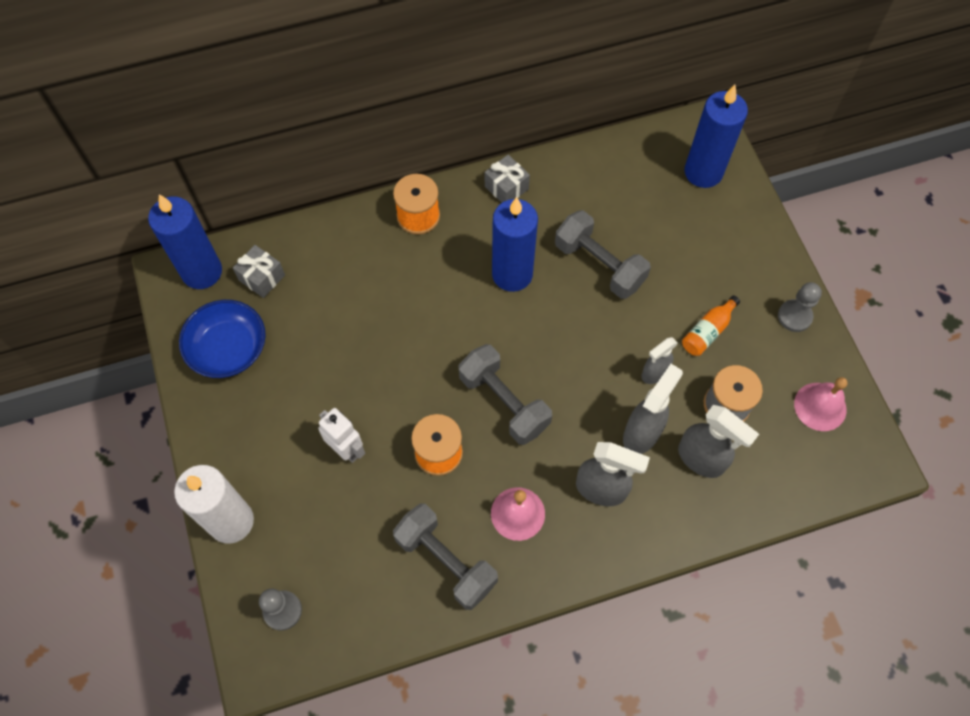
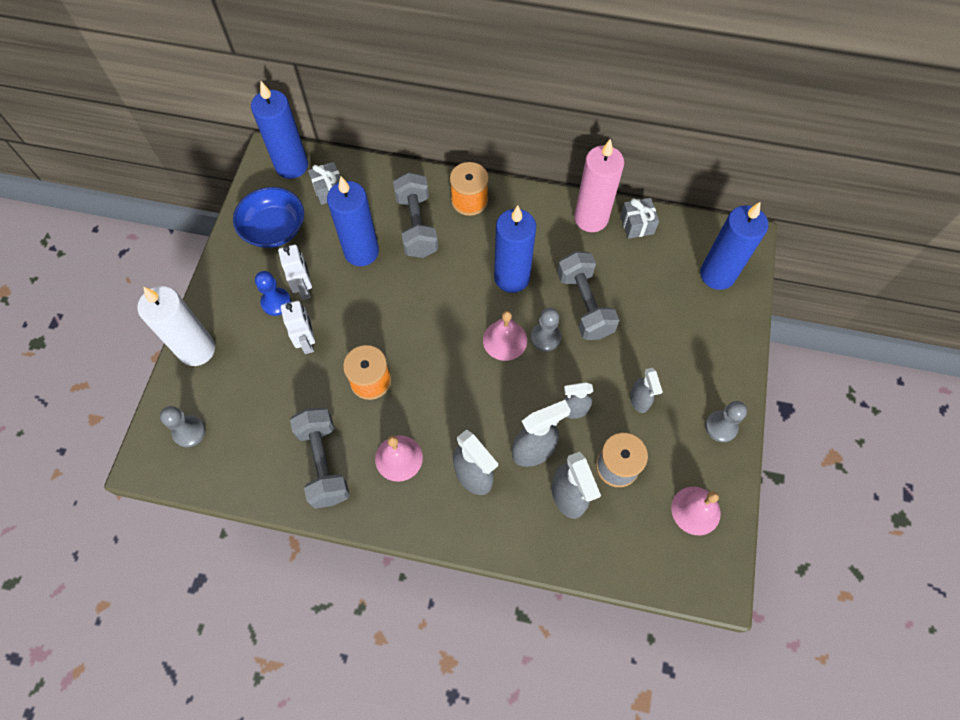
camera: 30 degrees right, 0 degrees up
grey dumbbell [458,344,552,445] -> grey dumbbell moved to [393,172,438,258]
grey gift [485,155,530,203] -> grey gift moved to [620,198,659,239]
orange bottle [682,295,740,356] -> grey spray bottle [630,368,663,413]
none -> blue pawn [255,271,291,316]
none -> white robot [278,245,312,300]
none -> blue candle [327,176,379,266]
none -> pink bell [483,311,527,361]
none -> grey pawn [531,308,561,352]
none -> pink candle [574,139,624,232]

